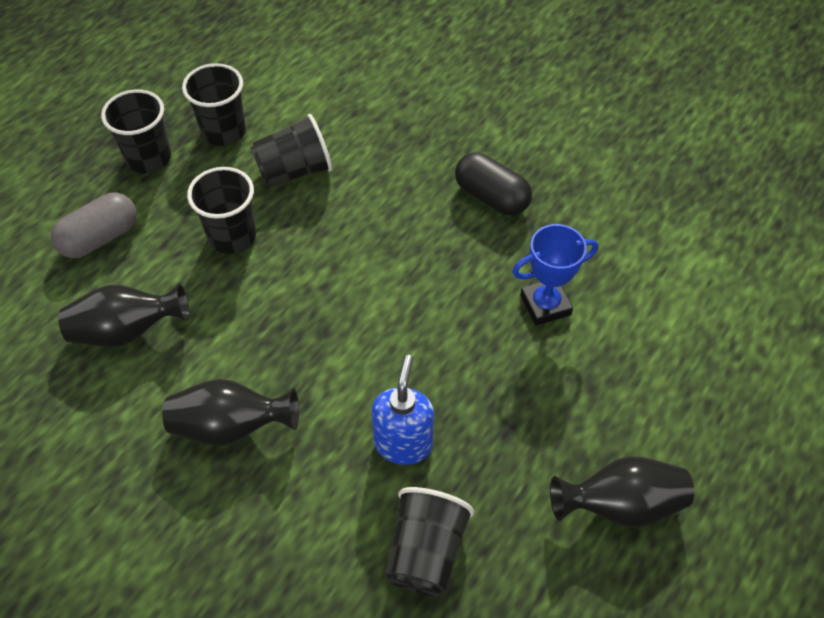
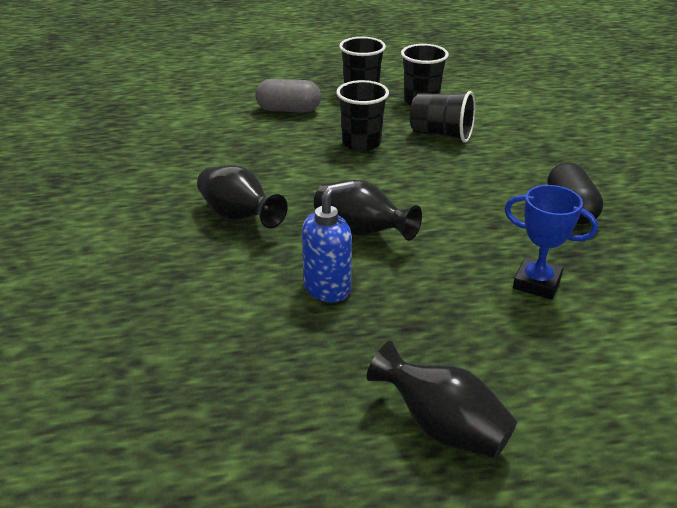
camera: 45 degrees right, 20 degrees down
black vase [58,283,189,347] -> black vase moved to [314,180,422,241]
black cup [385,487,474,596] -> none

